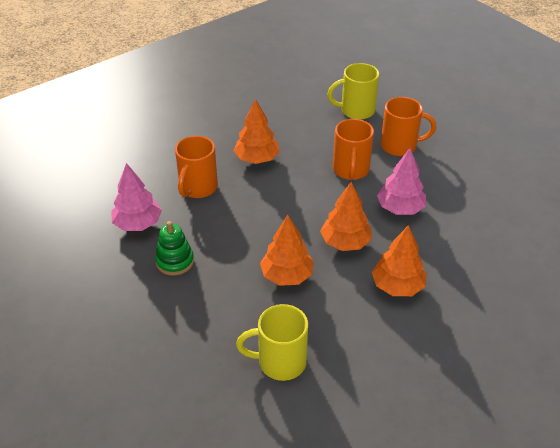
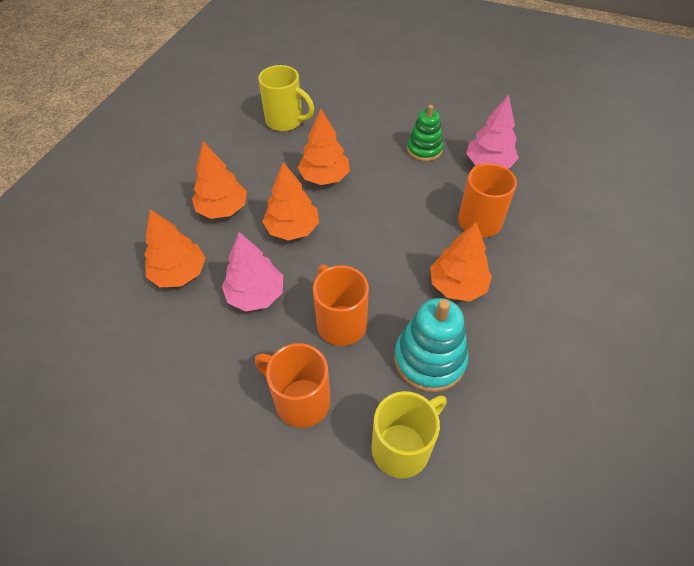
camera: 150 degrees right, 10 degrees up
yellow mug [236,304,308,381] -> yellow mug turned 60 degrees clockwise [258,65,314,131]
orange mug [381,97,436,156] -> orange mug turned 60 degrees clockwise [255,343,331,428]
none -> orange tree [144,209,206,287]
none -> turquoise stacking toy [394,298,468,392]

